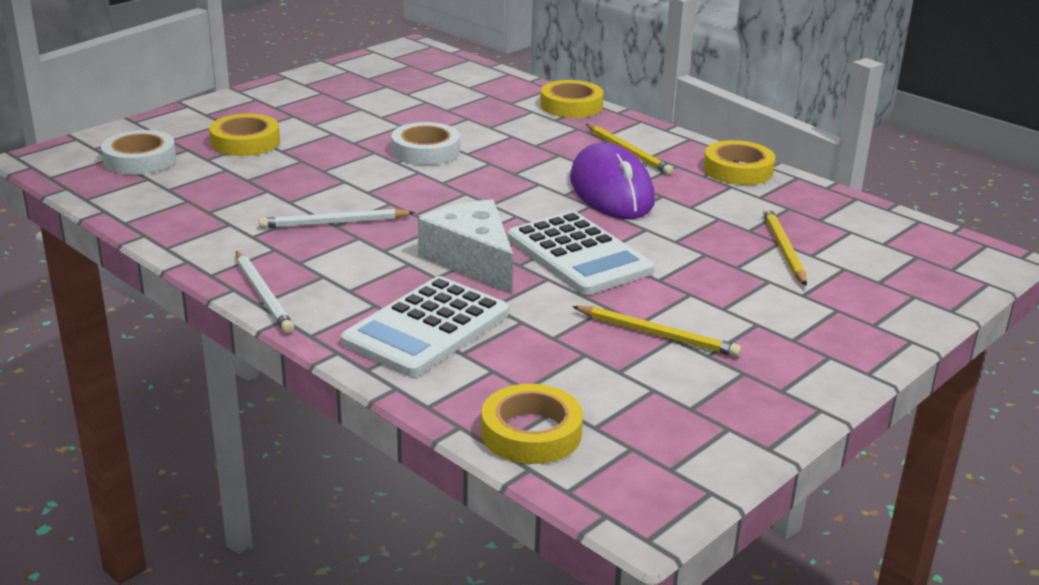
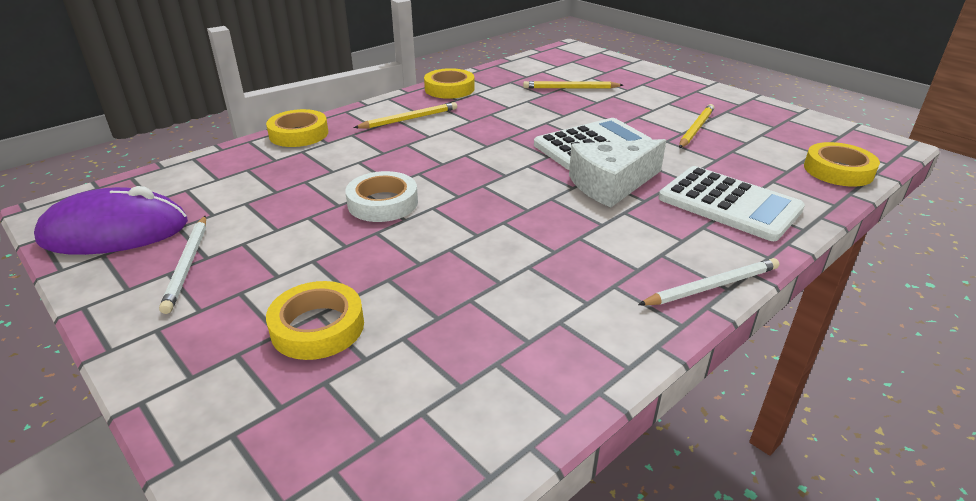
camera: 85 degrees left, 5 degrees up
white tape [101,130,176,175] -> none
white pencil [259,209,415,229] -> white pencil moved to [159,216,206,314]
purple mouse [570,143,655,219] -> purple mouse moved to [34,186,188,255]

